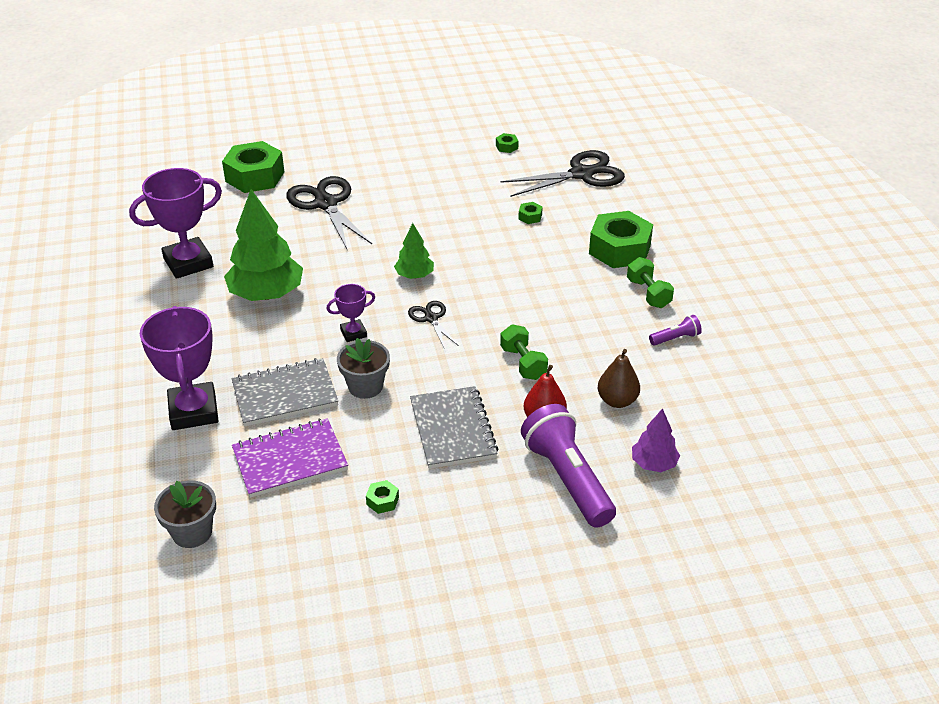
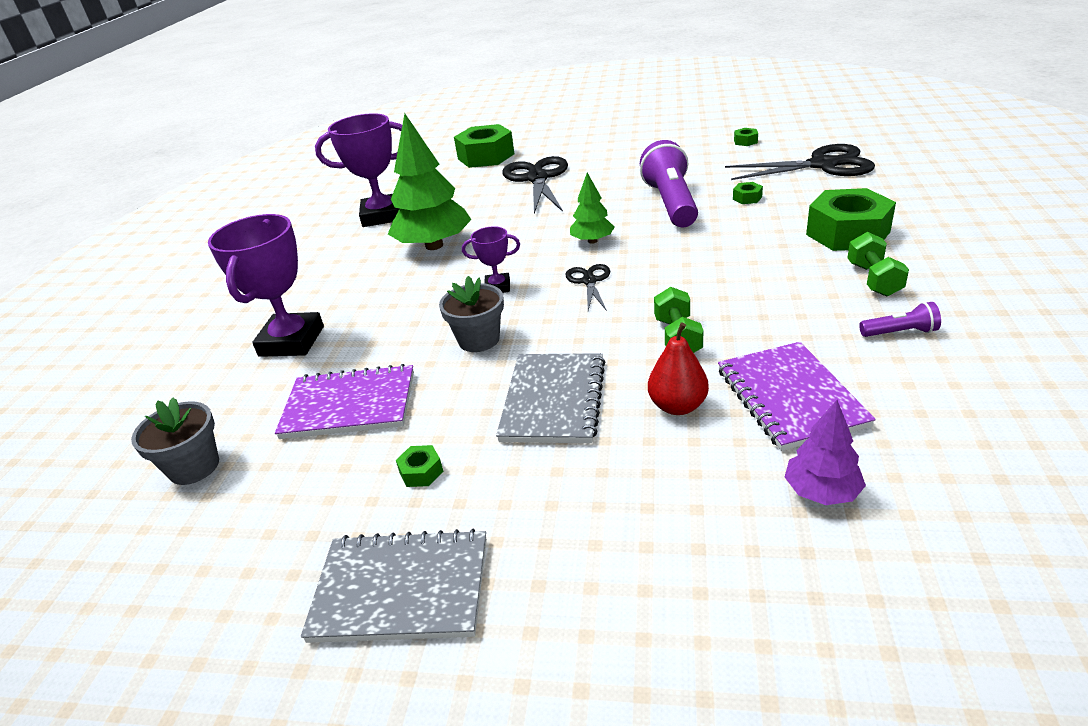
camera: 25 degrees right, 5 degrees down
grey notebook [231,358,338,426] -> grey notebook moved to [301,529,487,643]
purple flashlight [521,404,616,528] -> purple flashlight moved to [640,140,698,227]
brown pear [598,349,640,408] -> purple notebook [718,342,876,451]

